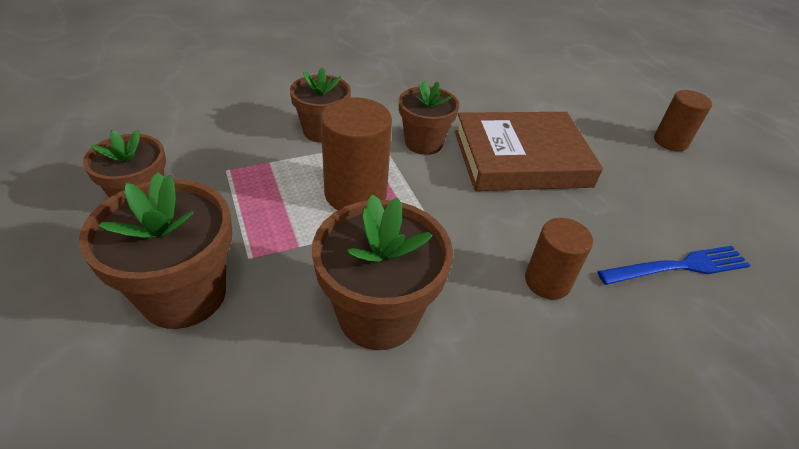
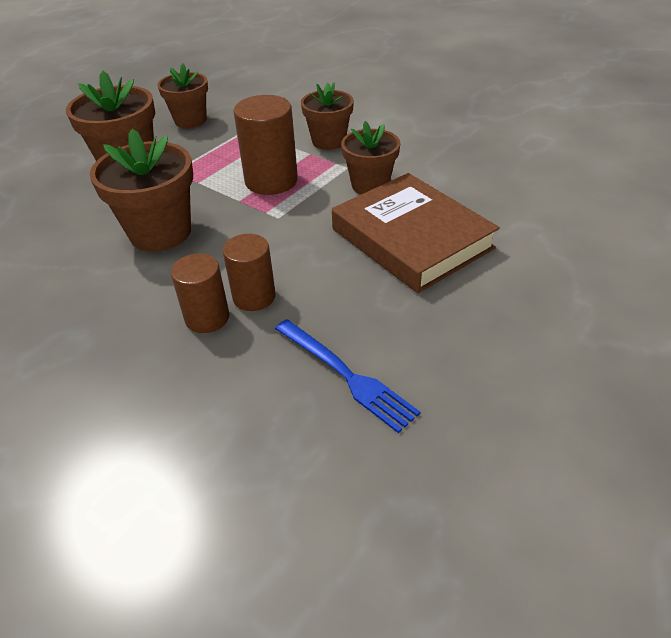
camera: 65 degrees right, 0 degrees up
brown cylinder [654,90,712,151] -> brown cylinder moved to [171,253,229,333]

